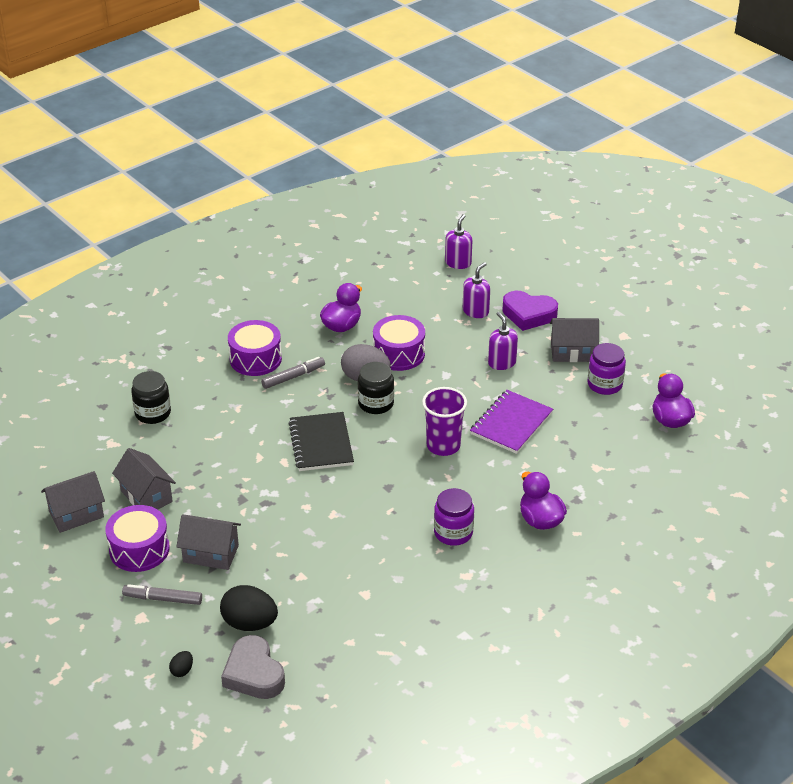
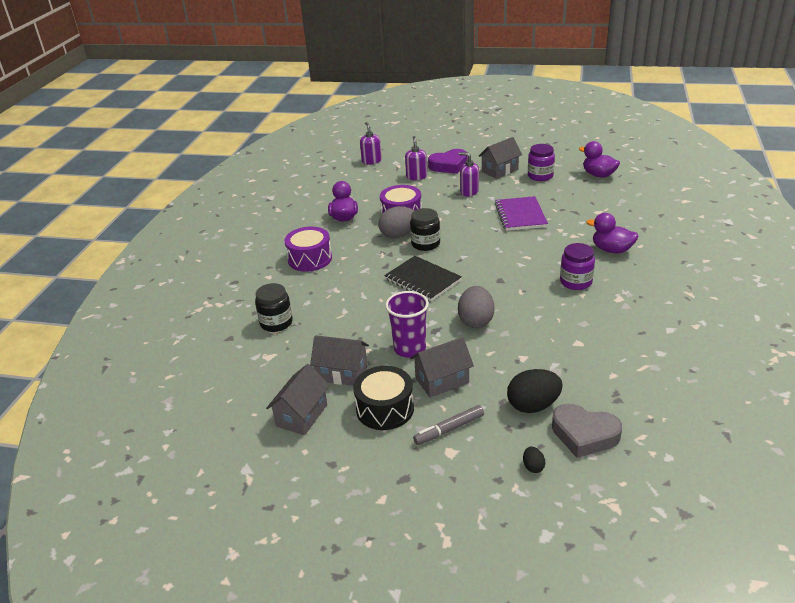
camera: 35 degrees left, 5 degrees down
purple drum [105,505,170,572] -> black drum [353,366,414,430]
grey marker [261,357,325,389] -> none
purple cup [422,387,467,456] -> purple cup moved to [385,291,429,358]
none -> grey egg [458,286,494,328]

